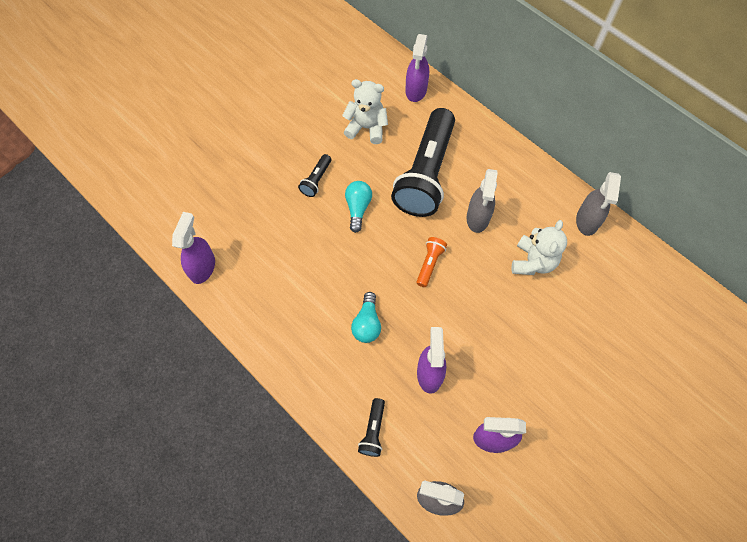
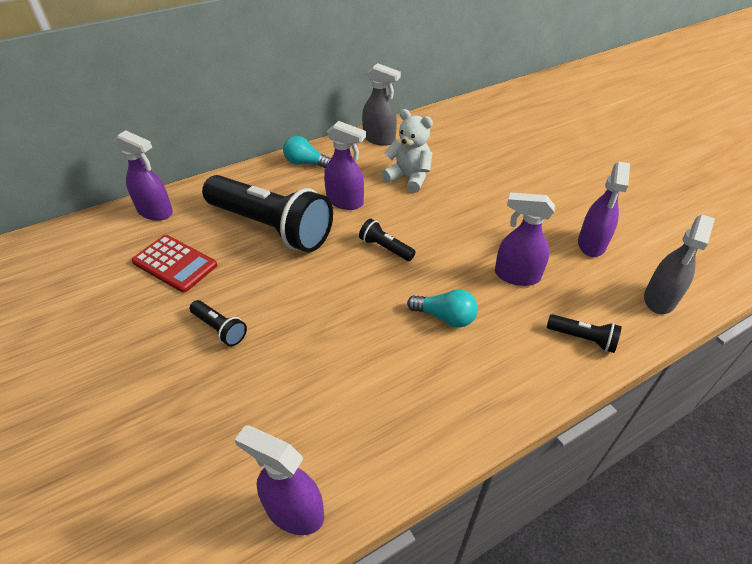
camera: 75 degrees left, 20 degrees down
white teddy bear [342,79,388,144] -> red calculator [131,235,217,293]
turquoise light bulb [345,181,372,233] -> turquoise light bulb moved to [283,136,331,168]
orange flashlight [416,237,447,287] -> black flashlight [359,219,416,261]
grey spray bottle [466,169,498,233] -> purple spray bottle [324,121,366,210]

